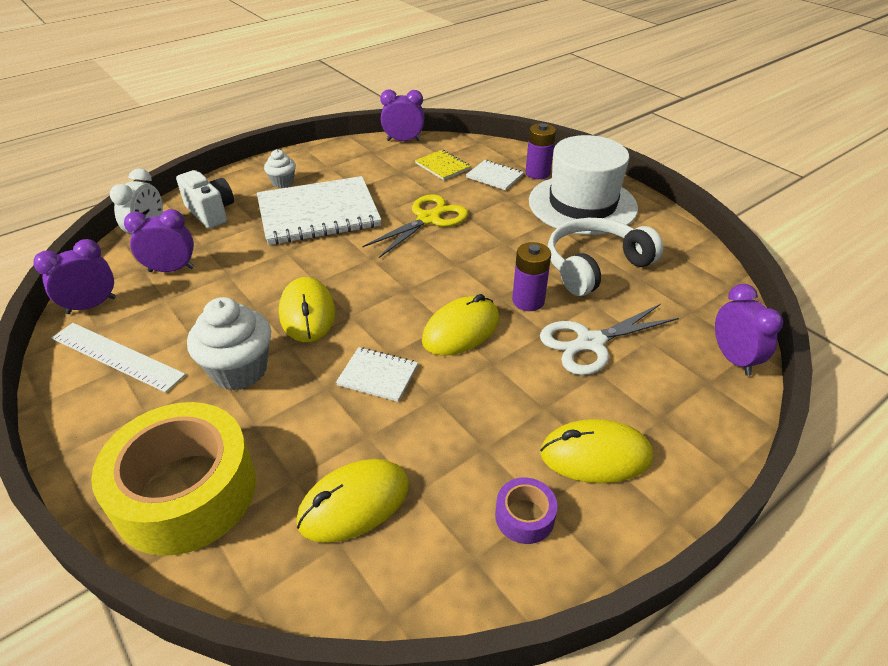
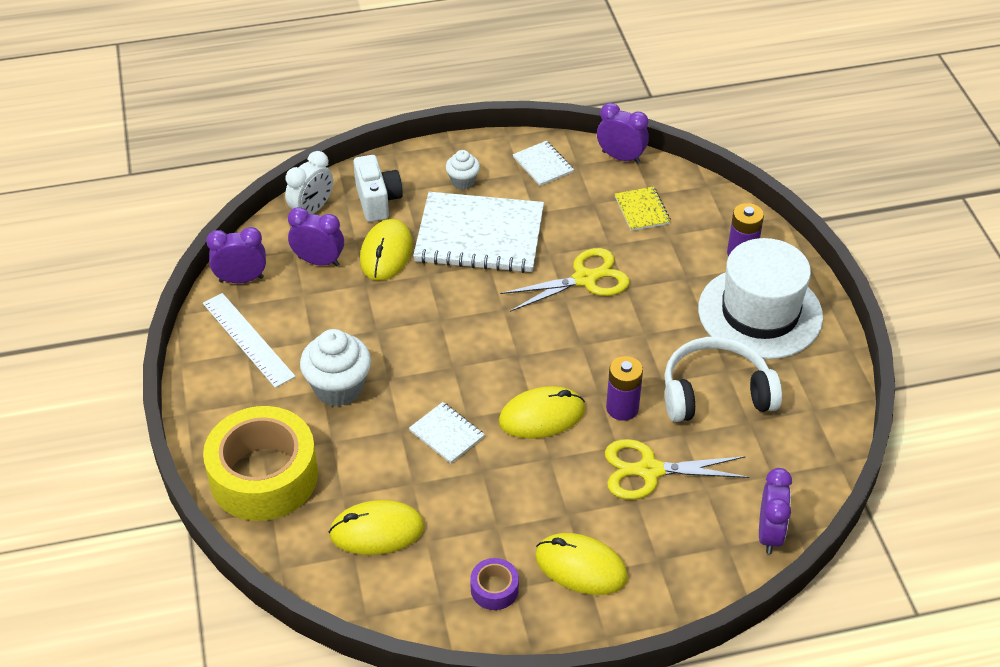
camera: 25 degrees right, 5 degrees up
yellow mouse [279,277,335,342] -> yellow mouse moved to [360,219,413,281]
white notebook [466,160,524,190] -> white notebook moved to [513,141,574,186]
white scissors [540,304,679,375] -> yellow scissors [605,439,749,500]

